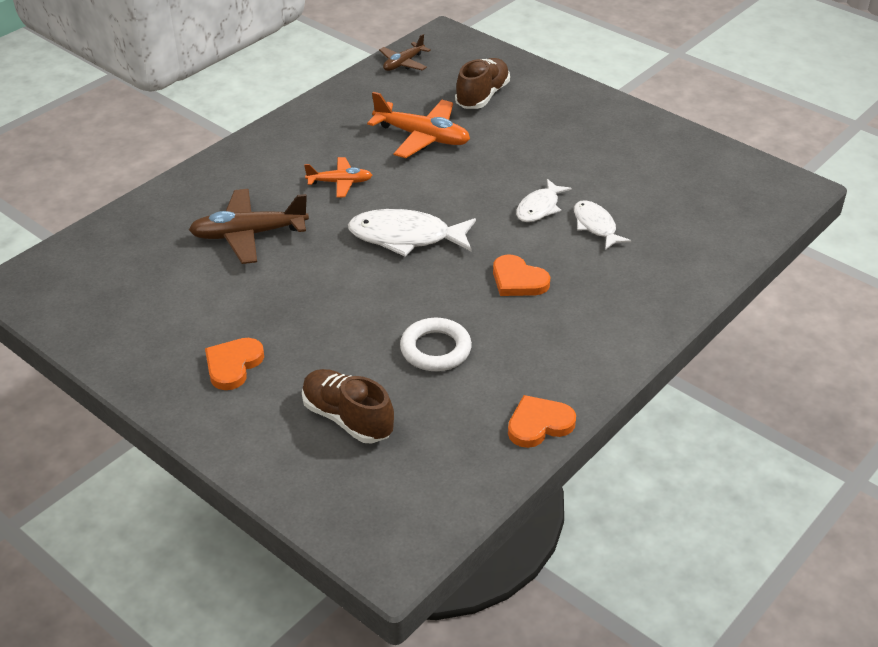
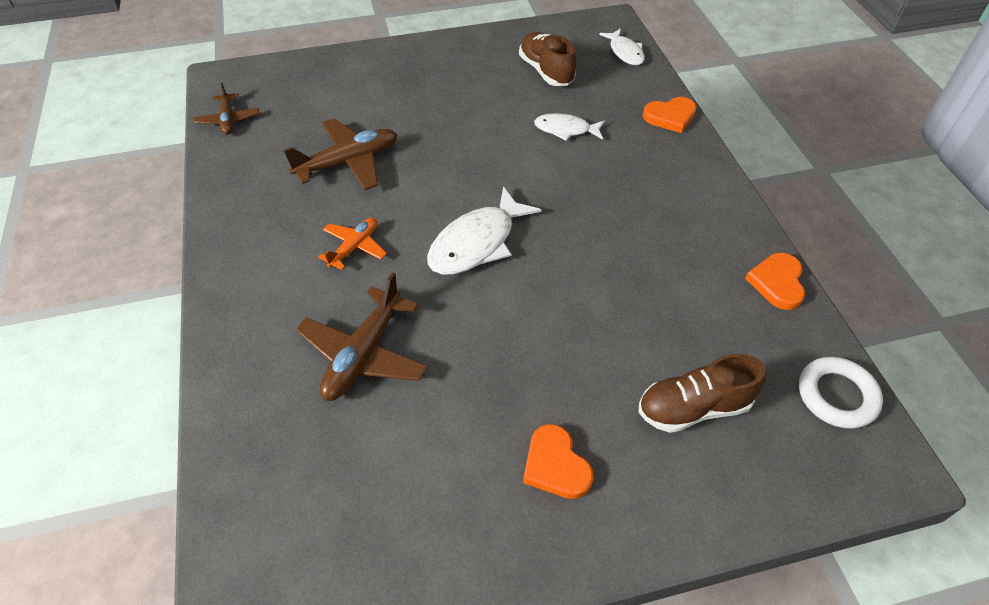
camera: 55 degrees left, 10 degrees up
orange plane [367,92,470,158] -> brown plane [284,118,397,191]
white ring [400,318,472,371] -> white ring moved to [799,357,883,429]
brown shoe [455,58,510,109] -> brown shoe moved to [519,32,576,86]
orange heart [493,254,550,296] -> orange heart moved to [643,97,697,133]
white fish [516,179,572,222] -> white fish moved to [599,28,645,65]

